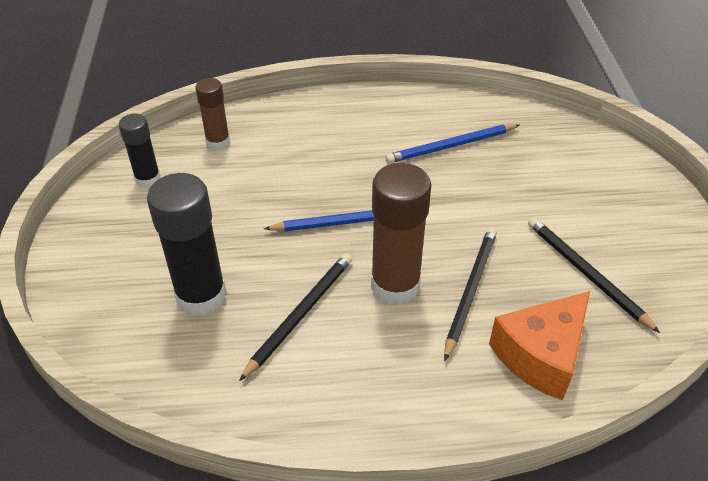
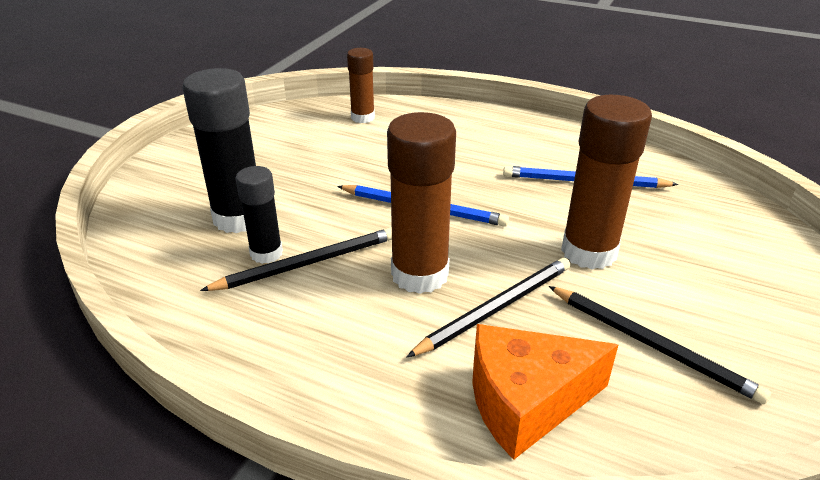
camera: 30 degrees right, 10 degrees down
black glue stick [119,114,161,188] -> black glue stick moved to [236,166,283,264]
black pencil [528,217,660,333] -> black pencil turned 135 degrees clockwise [548,286,771,404]
none -> brown glue stick [561,95,652,270]

